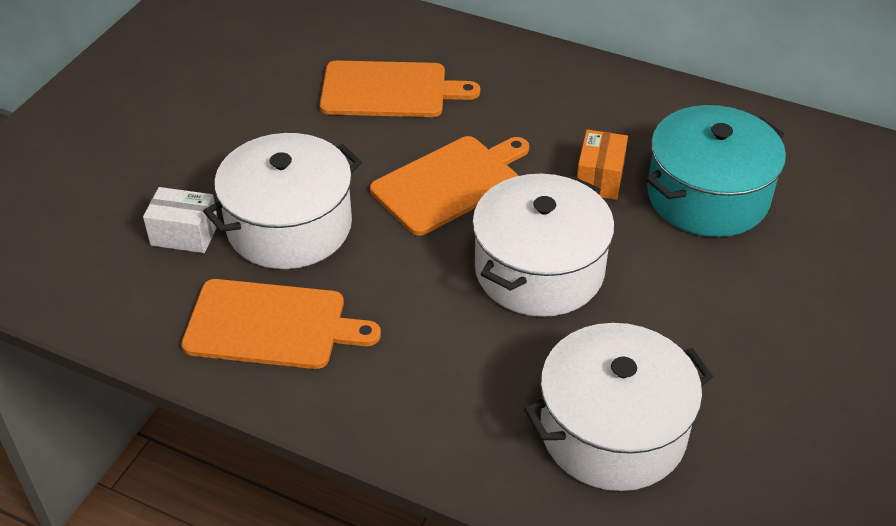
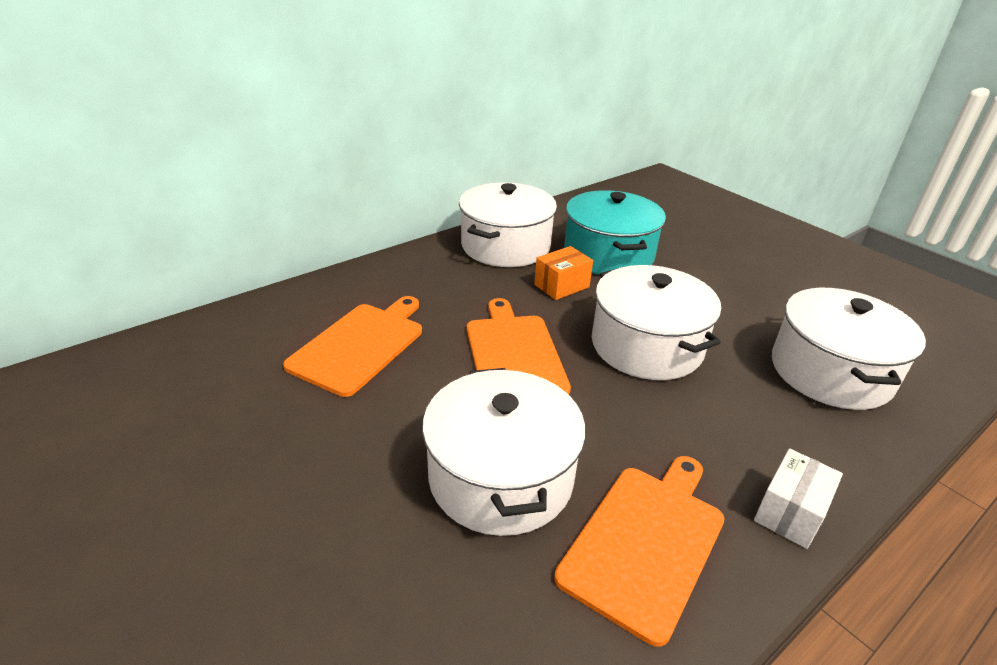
camera: 65 degrees left, 10 degrees down
white box [143,187,217,253] -> white box moved to [754,449,843,549]
orange box [577,130,628,200] -> orange box turned 75 degrees counterclockwise [534,246,593,300]
none -> white pot [459,182,557,267]

